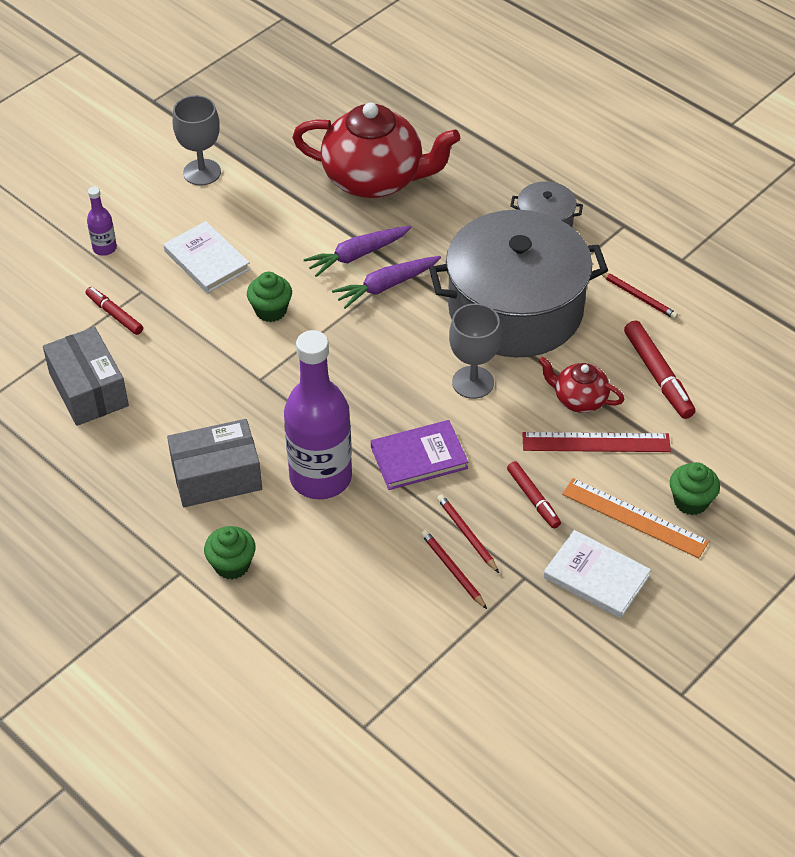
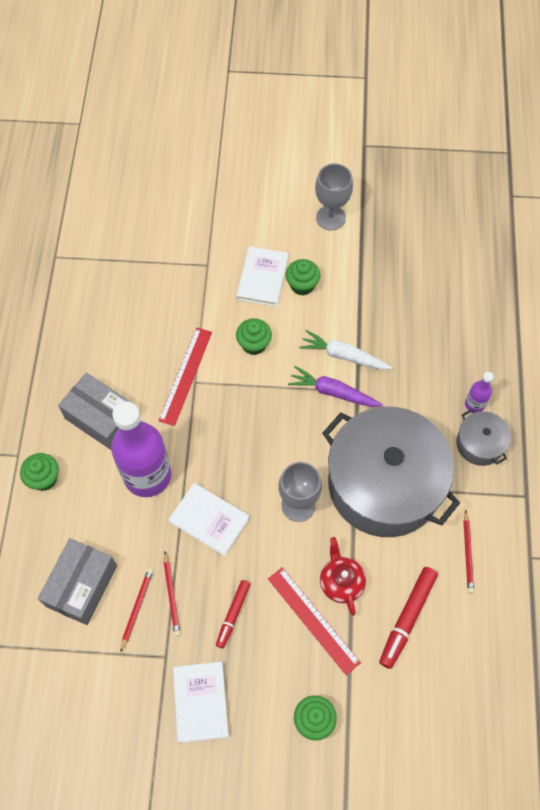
camera: 50 degrees right, 15 degrees up
grey box [43,327,129,426] -> grey box moved to [38,538,117,625]
red marker [86,287,143,335] -> none
purple bottle [87,187,117,256] -> purple bottle moved to [465,372,494,412]
red teapot [292,103,460,198] -> none
purple carrot [303,226,412,277] -> white carrot [299,330,393,370]
purple book [371,420,468,490] -> white book [169,483,249,556]
red pencil [437,494,499,573] -> red pencil turned 150 degrees clockwise [164,552,180,636]
orange ruler [562,478,709,558] -> none
none -> red ruler [158,327,212,426]
none -> green cupcake [286,259,320,295]

